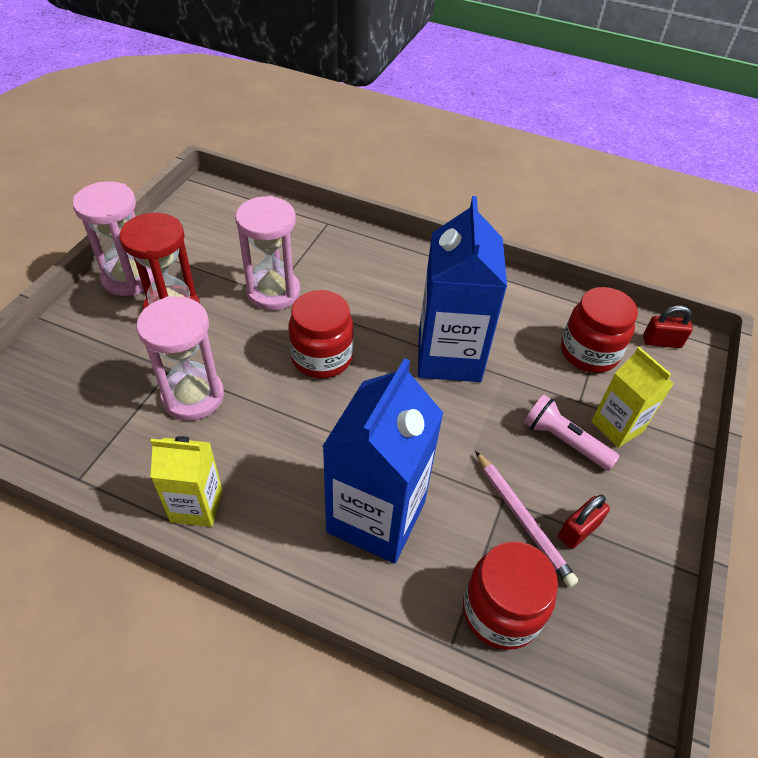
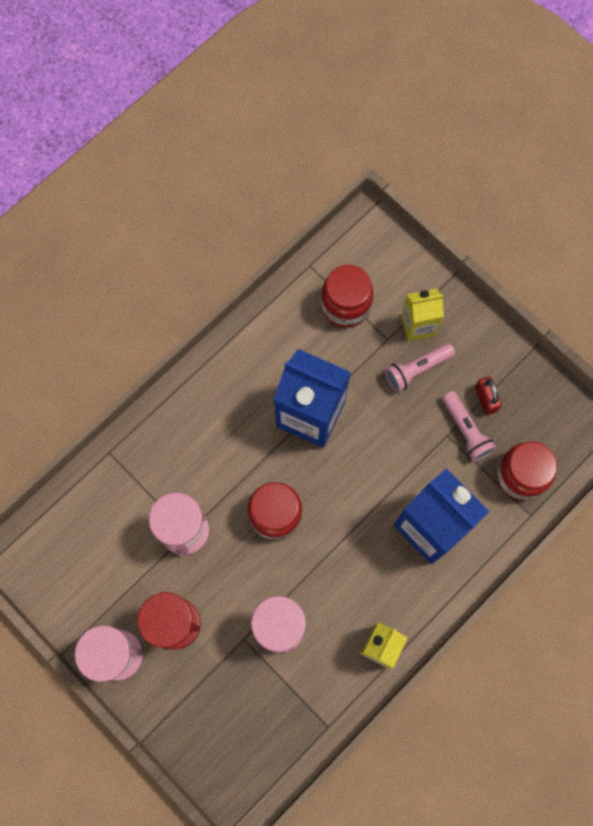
camera: 65 degrees left, 25 degrees up
pink pencil [475,451,578,587] -> pink flashlight [442,391,496,462]
red padlock [643,305,693,348] -> none

